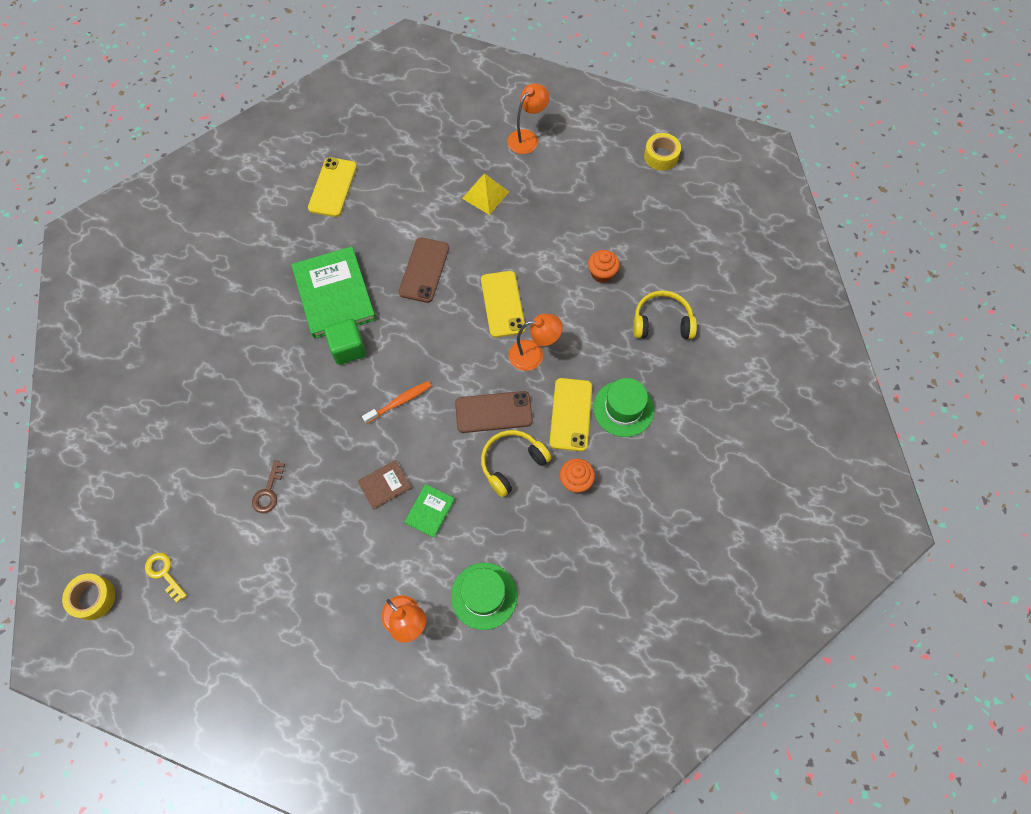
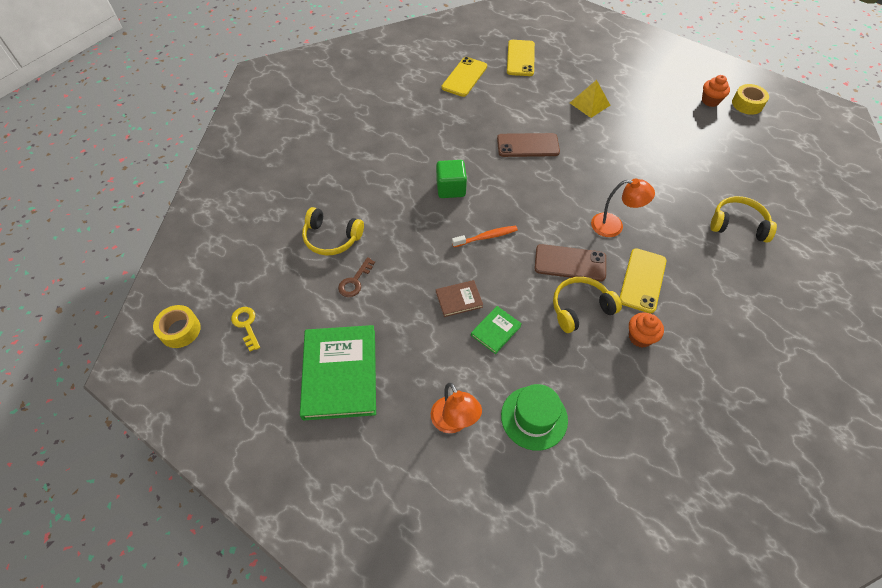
camera: 15 degrees right, 10 degrees down
green book [292,246,376,339] -> green book moved to [300,325,376,421]
brown phone [399,237,449,303] -> brown phone turned 60 degrees clockwise [497,133,560,157]
yellow phone [481,271,525,337] -> yellow phone moved to [507,40,535,76]
orange lamp [507,84,549,154] -> none
orange cupcake [588,250,620,283] -> orange cupcake moved to [702,75,730,107]
green hat [593,378,654,437] -> none
none -> yellow headphones [302,207,364,256]

